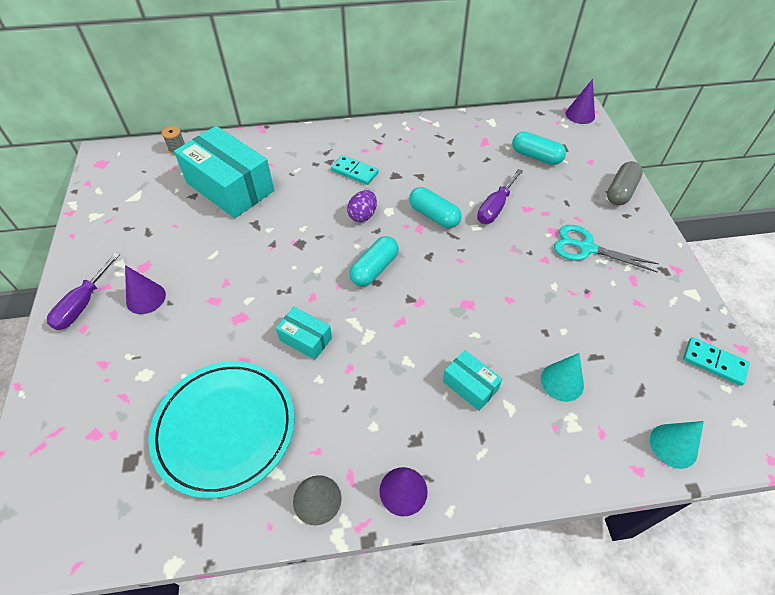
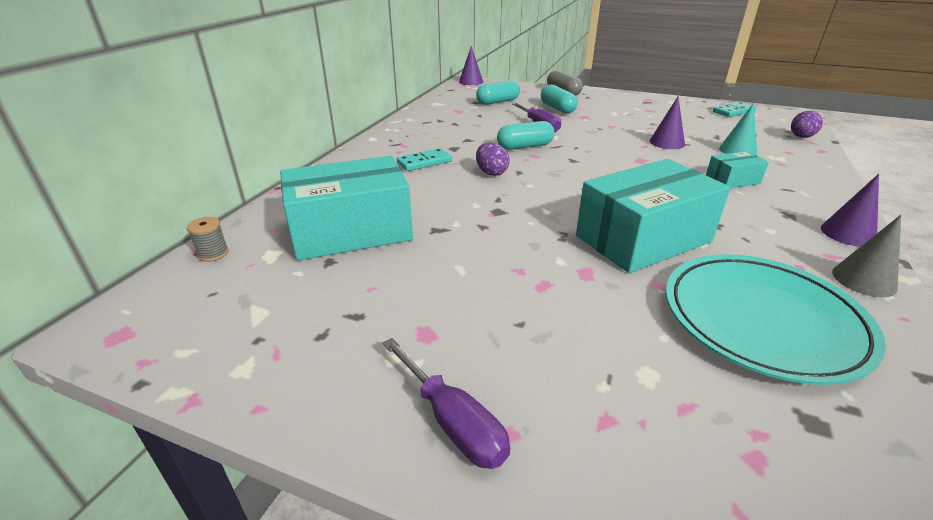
camera: 60 degrees left, 20 degrees down
purple cone [125,265,166,314] -> purple cone moved to [649,97,685,149]
turquoise box [276,307,332,360] -> turquoise box [576,159,730,273], size x2.14
turquoise capsule [349,236,399,287] -> turquoise capsule moved to [541,85,578,114]
turquoise scissors [554,225,659,272] -> none
turquoise cone [650,421,704,469] -> purple egg [791,111,823,138]

